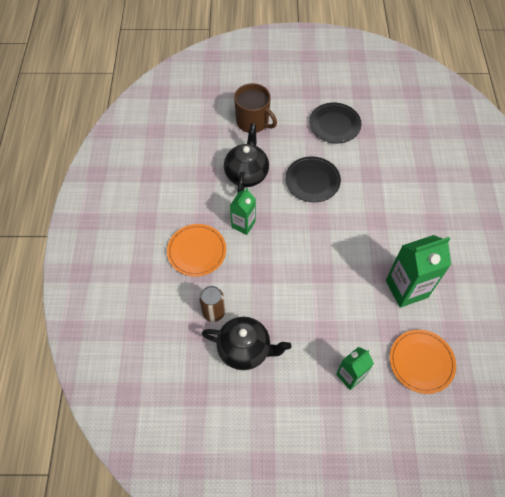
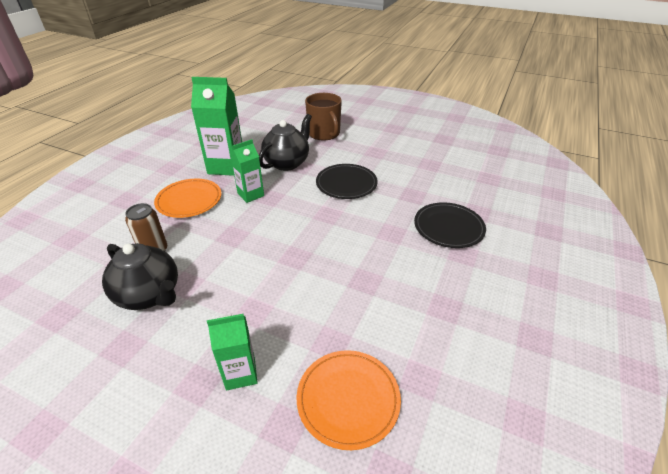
camera: 25 degrees right, 20 degrees down
black plate [309,103,362,143] -> black plate moved to [414,202,486,248]
green carton [386,235,451,308] -> green carton moved to [191,77,242,176]

